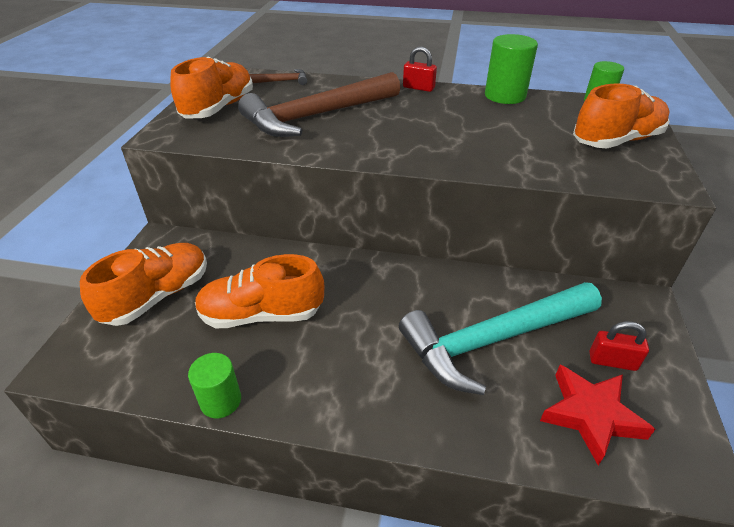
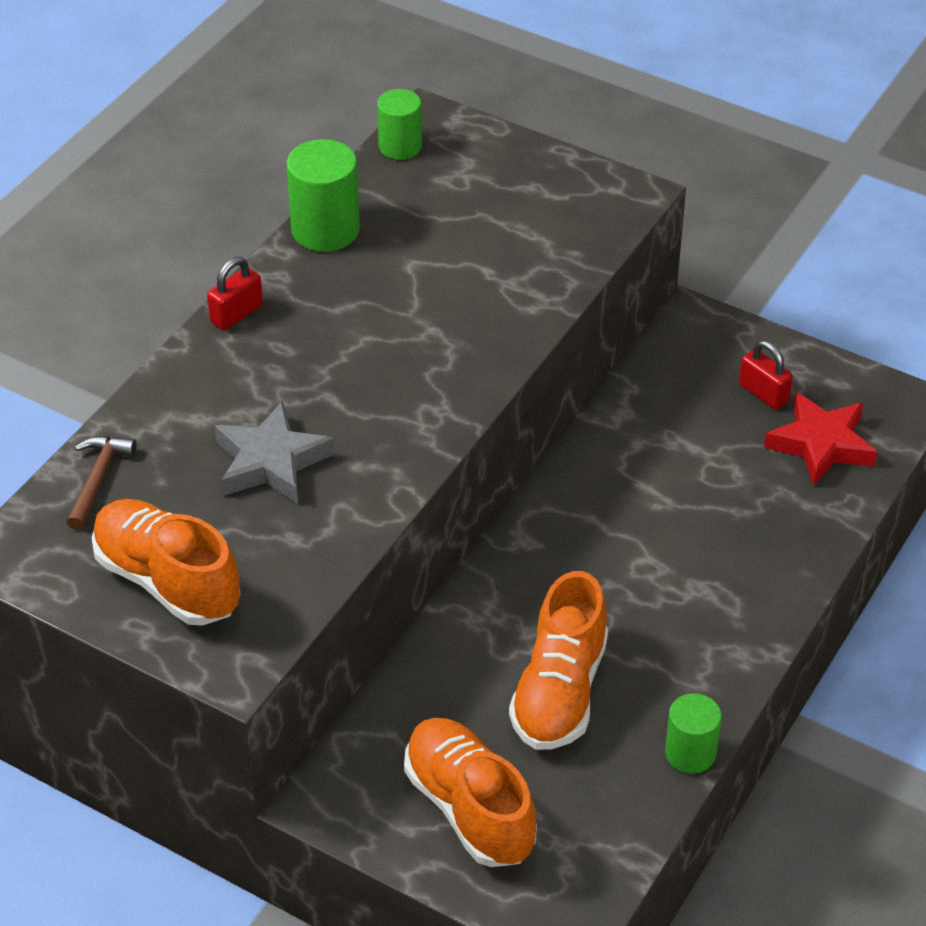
camera: 70 degrees left, 5 degrees up
brown hammer [238,72,400,137] -> grey star [214,401,334,504]
turquoise hammer [399,282,602,395] -> none
orange shoe [573,84,670,148] -> none
red padlock [590,321,649,371] -> red padlock turned 75 degrees counterclockwise [739,340,793,409]

